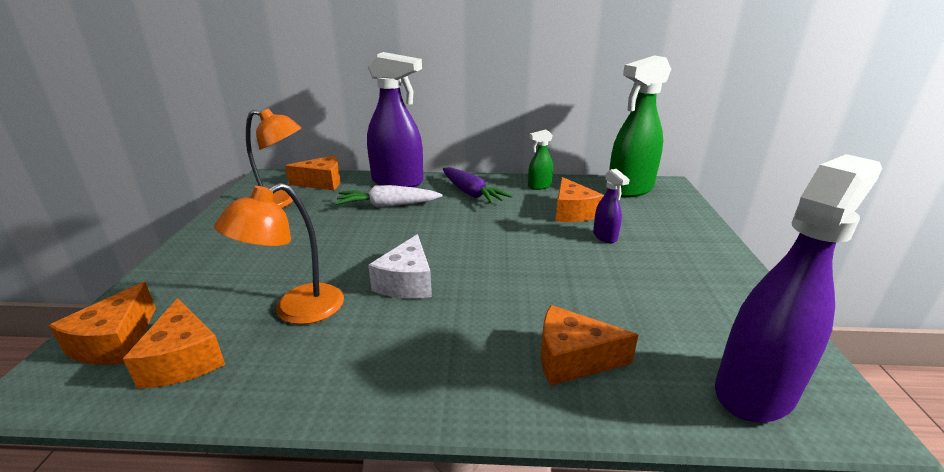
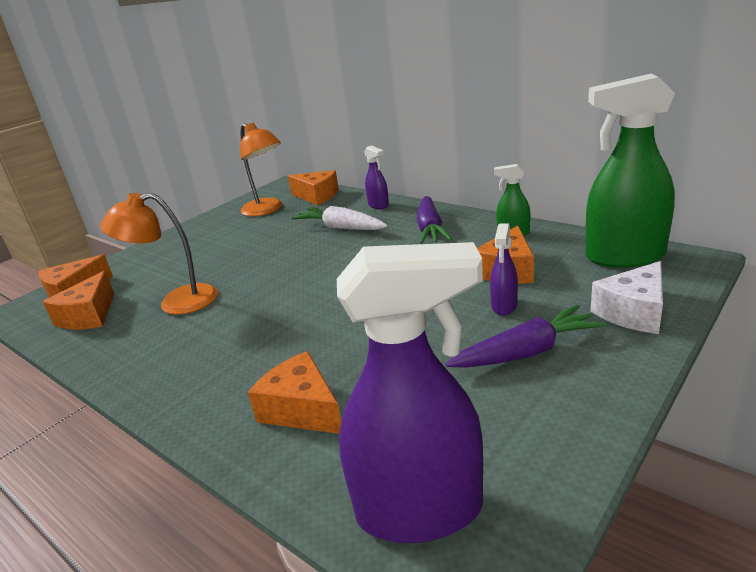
camera: 40 degrees right, 0 degrees up
purple spray bottle [367,52,423,187] -> purple spray bottle [364,145,389,209], size x0.46
white cheese [368,234,432,298] -> white cheese moved to [590,261,663,334]
none -> purple carrot [446,305,606,368]

